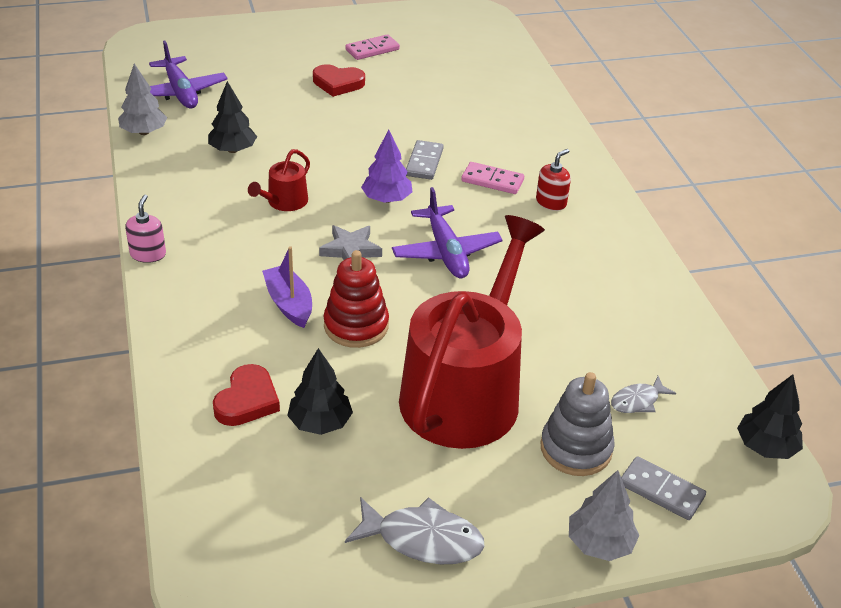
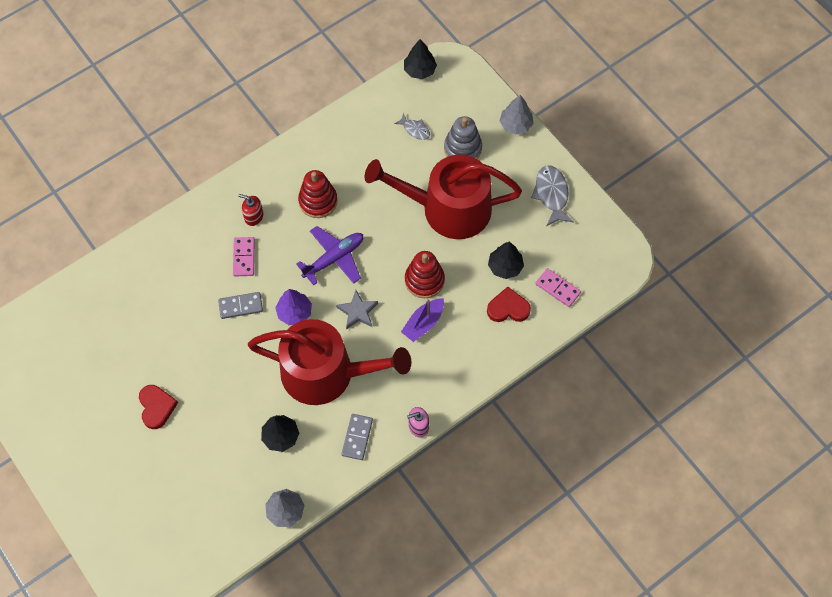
camera: 110 degrees left, 25 degrees up
purple plane [149,40,228,108] -> none
red watering can [248,149,310,211] -> red watering can [248,319,412,405], size x2.47
pink domino [345,34,400,60] -> pink domino moved to [535,268,581,307]
grey domino [621,456,706,520] -> grey domino moved to [341,414,373,460]
none -> red stacking toy [298,170,338,218]

